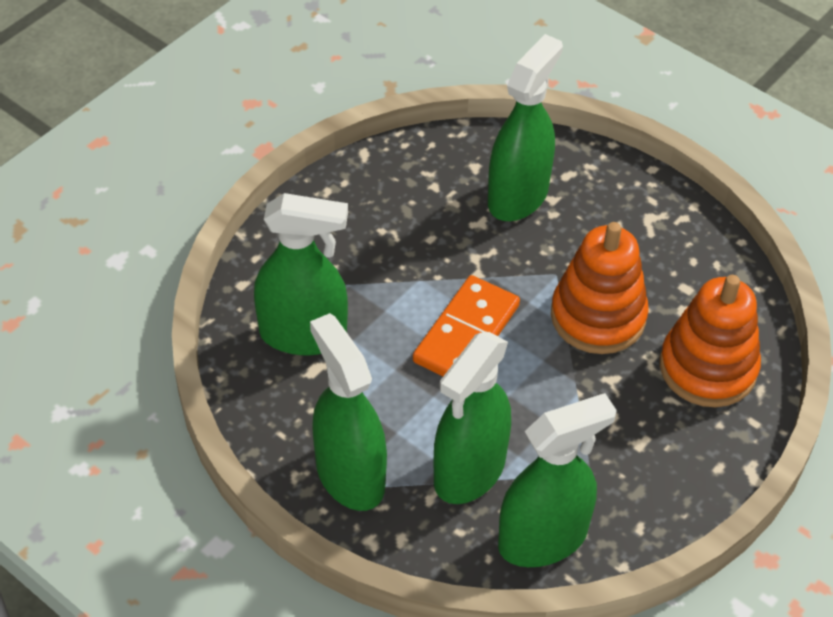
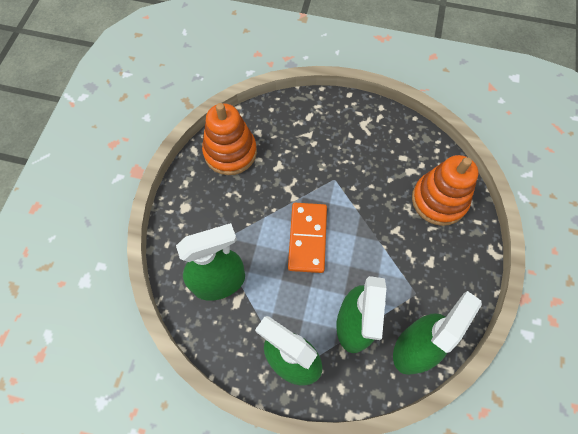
camera: 25 degrees left, 15 degrees up
green spray bottle [488,34,563,221] -> none
orange stacking toy [551,222,649,354] -> orange stacking toy moved to [202,103,257,175]

